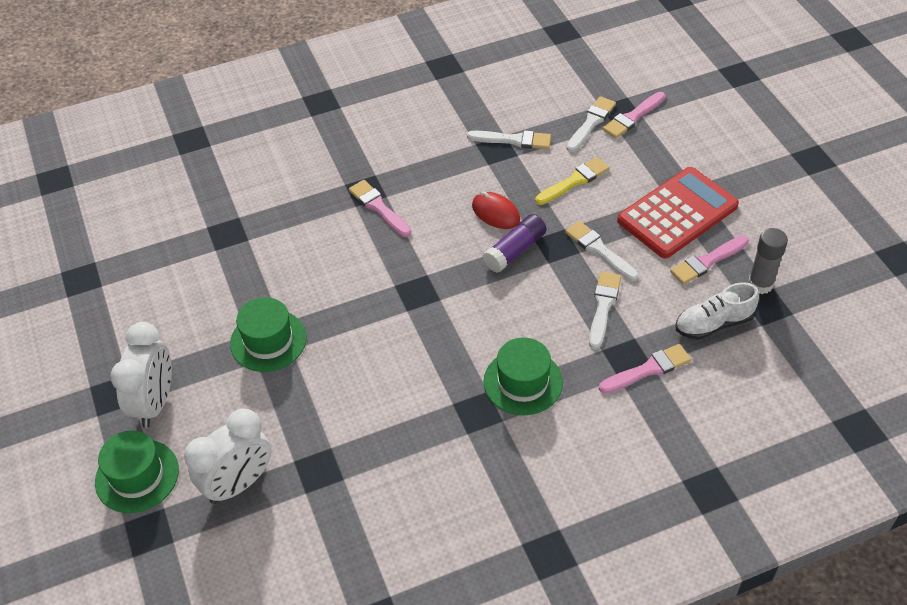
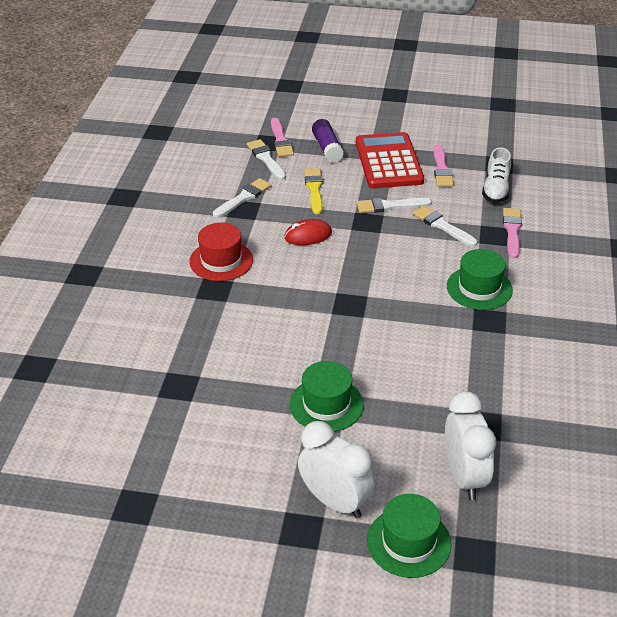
camera: 60 degrees left, 10 degrees down
pink brush [349,180,411,237] -> none
purple glue stick [483,214,546,273] -> purple glue stick moved to [312,119,344,163]
grey glue stick [748,228,788,294] -> none
none -> red hat [189,223,253,281]

